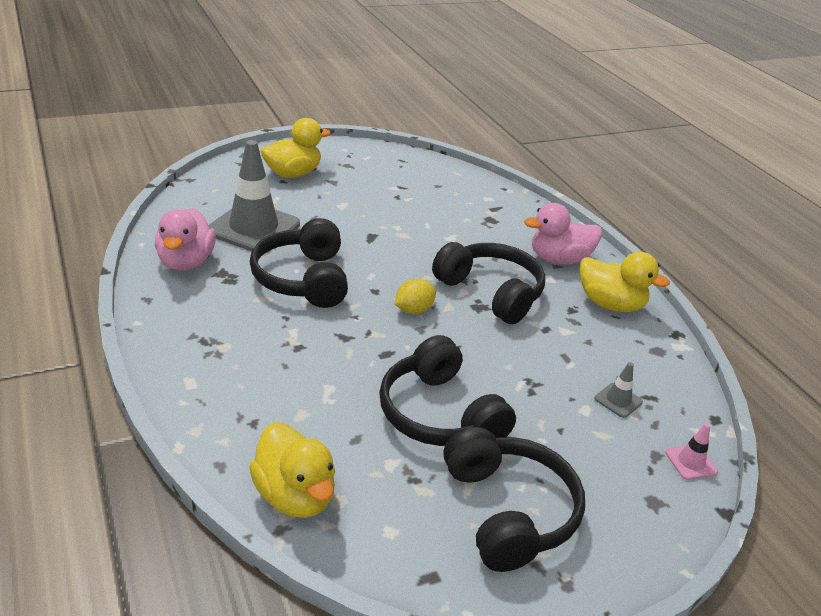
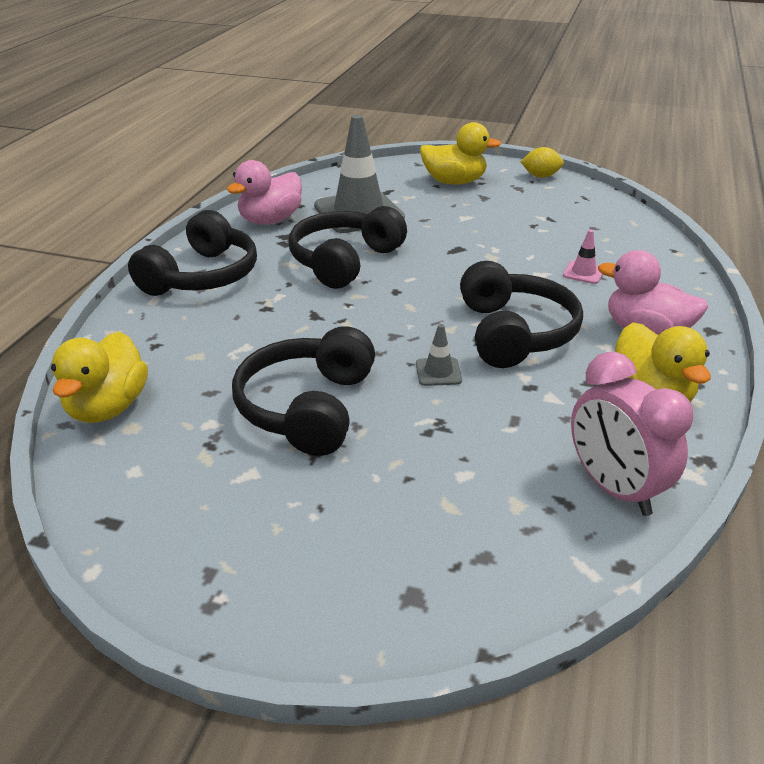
camera: 45 degrees right, 0 degrees up
yellow lemon [394,278,436,314] -> yellow lemon moved to [521,147,564,178]
black headphones [443,427,585,572] -> black headphones moved to [128,210,257,296]
grey traffic cone [595,362,643,418] -> grey traffic cone moved to [416,324,462,386]
pink traffic cone [665,423,718,480] -> pink traffic cone moved to [563,230,603,284]
none -> pink clock [571,352,693,516]

